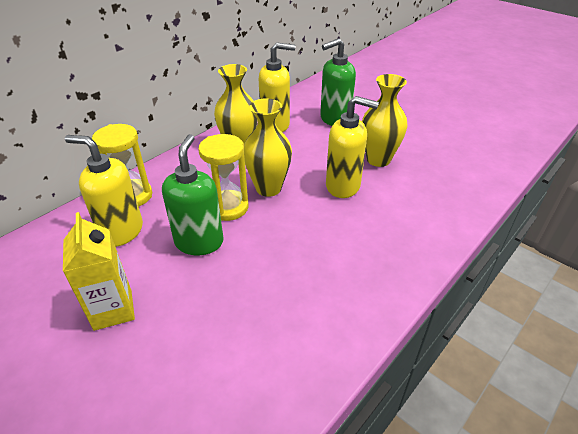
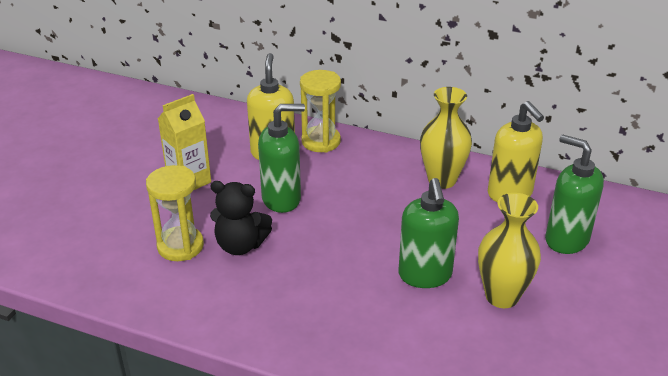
camera: 70 degrees right, 5 degrees down
yellow hourglass [198,134,248,221] -> yellow hourglass moved to [146,165,204,261]
yellow vase [244,98,292,197] -> none
yellow soap dispenser [326,96,379,198] -> green soap dispenser [399,178,459,288]
none -> black teddy bear [210,181,272,255]

